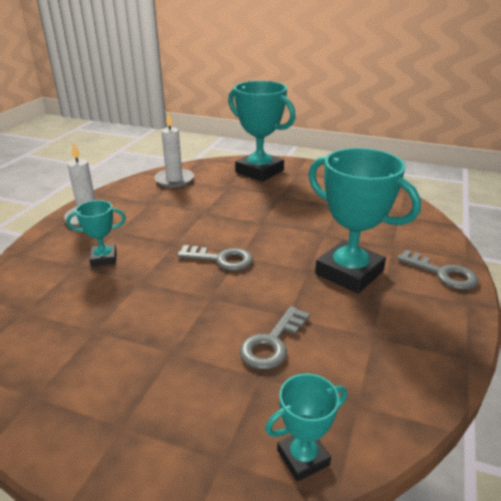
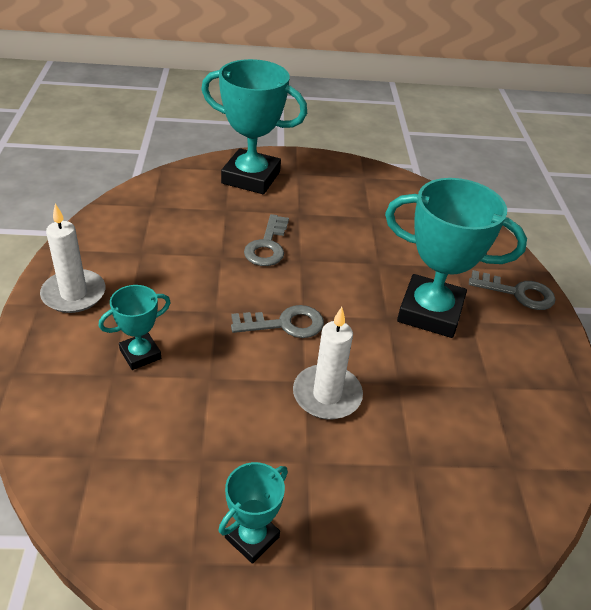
camera: 25 degrees left, 10 degrees up
white candle [154,112,194,188] -> white candle moved to [293,307,363,419]
grey key [240,306,310,369] -> grey key moved to [244,214,289,266]
turquoise trophy [265,373,347,482] -> turquoise trophy moved to [218,462,288,564]

